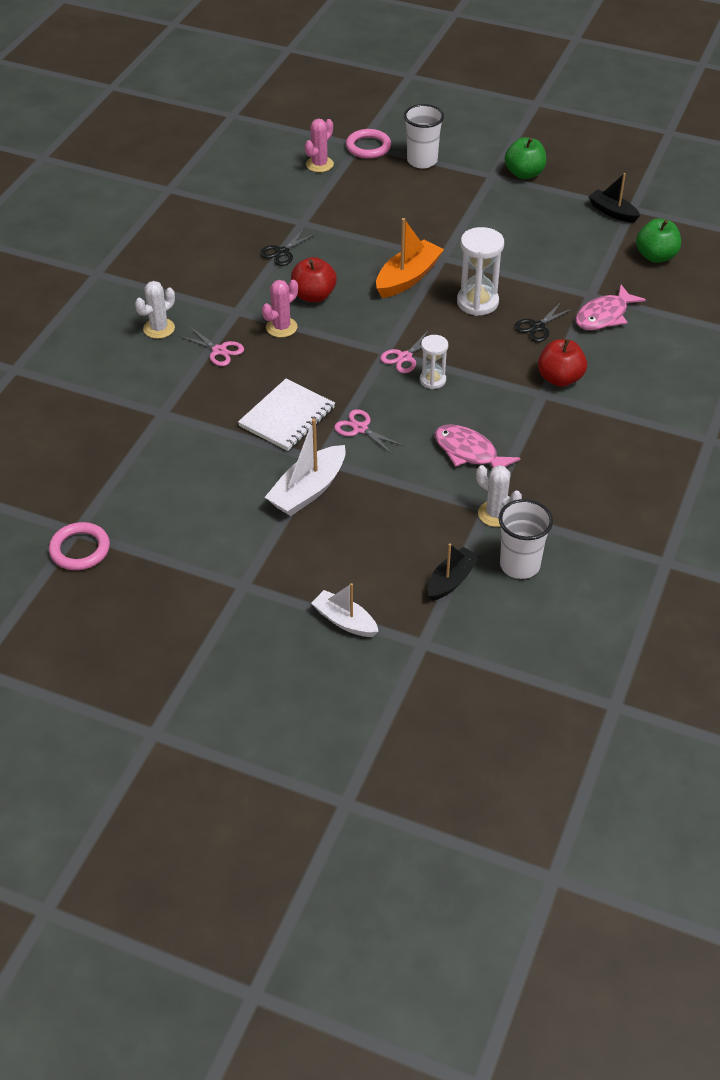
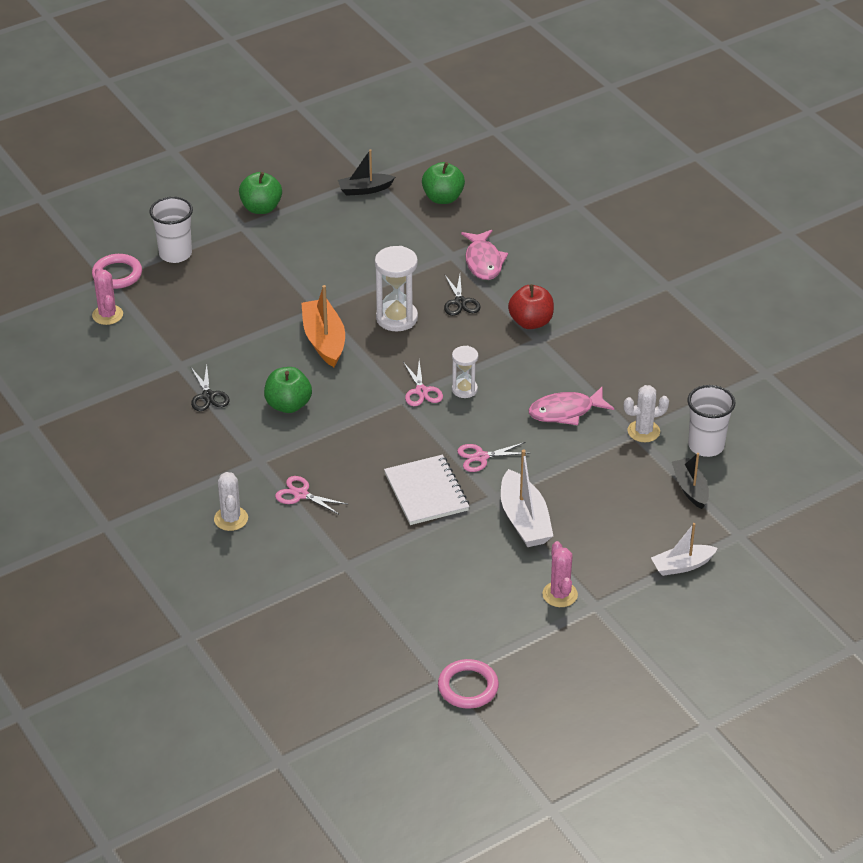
camera: 55 degrees left, 5 degrees down
pink scissors [179,327,244,366] -> pink scissors turned 135 degrees counterclockwise [275,476,349,515]
pink cactus [262,280,298,338] -> pink cactus moved to [542,541,578,607]
red apple [291,257,337,302] -> green apple [264,367,312,413]

